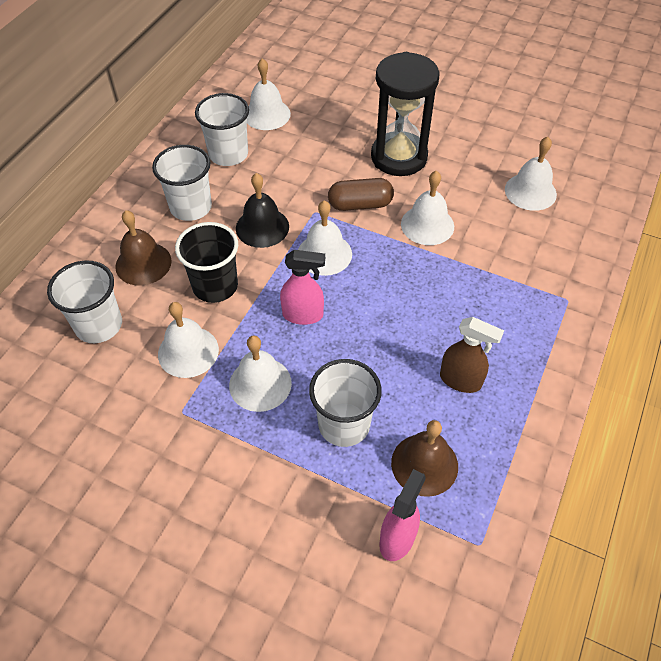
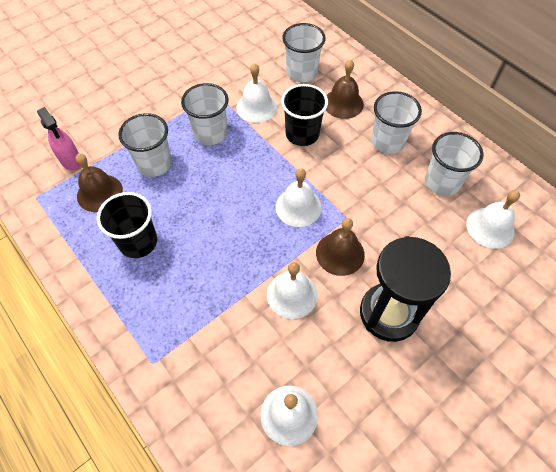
camera: 115 degrees right, 5 degrees up
white bell [229,336,292,412] -> white cup [181,83,229,145]
black bell [236,173,289,248] -> none
pink spray bottle [280,250,325,325] -> none
brown capsule [328,178,394,211] -> brown bell [316,218,365,276]
brown spray bottle [440,317,504,393] -> black cup [97,192,157,258]

